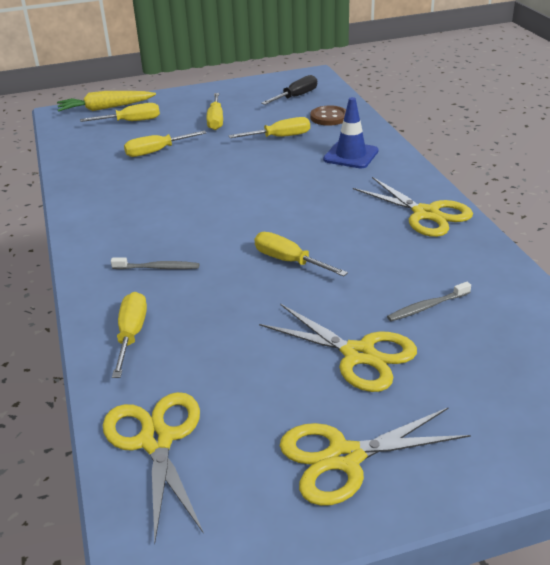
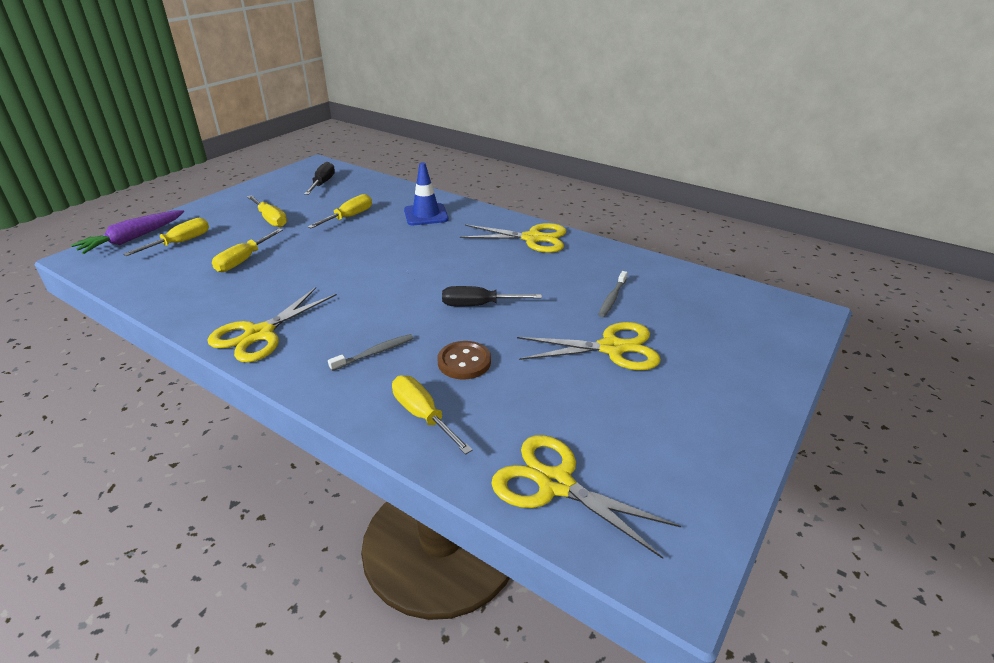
camera: 40 degrees left, 0 degrees up
yellow carrot [57,91,156,112] -> purple carrot [71,210,184,254]
yellow screwdriver [254,232,348,276] -> black screwdriver [442,286,542,306]
yellow scissors [280,407,471,506] -> yellow scissors moved to [207,287,337,363]
brown button [310,105,346,126] -> brown button moved to [437,341,491,380]

